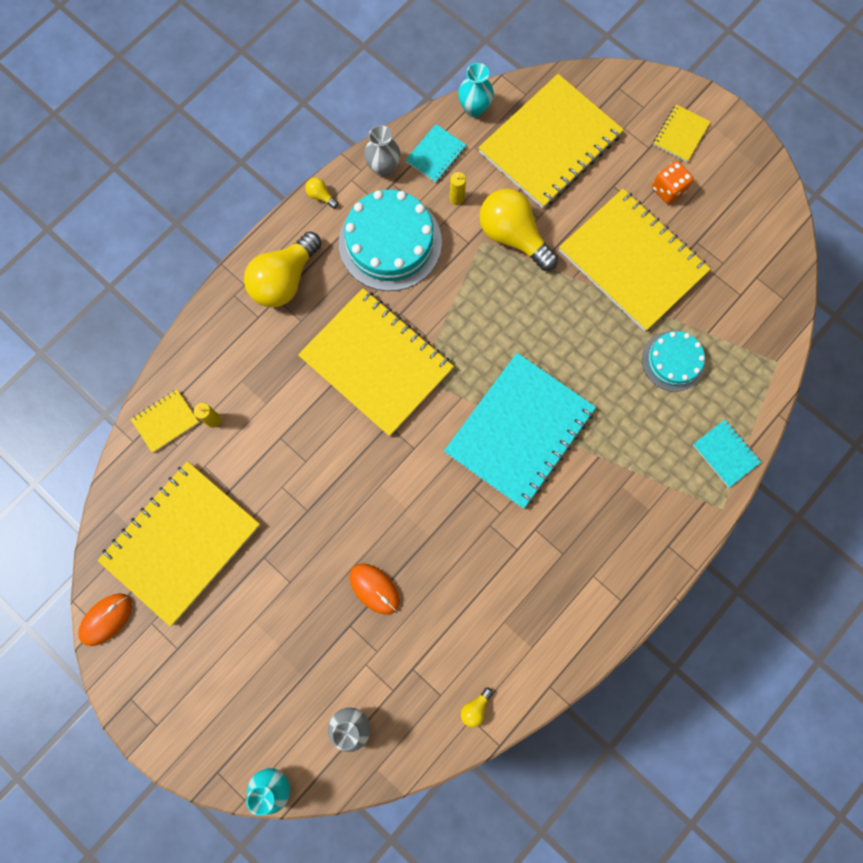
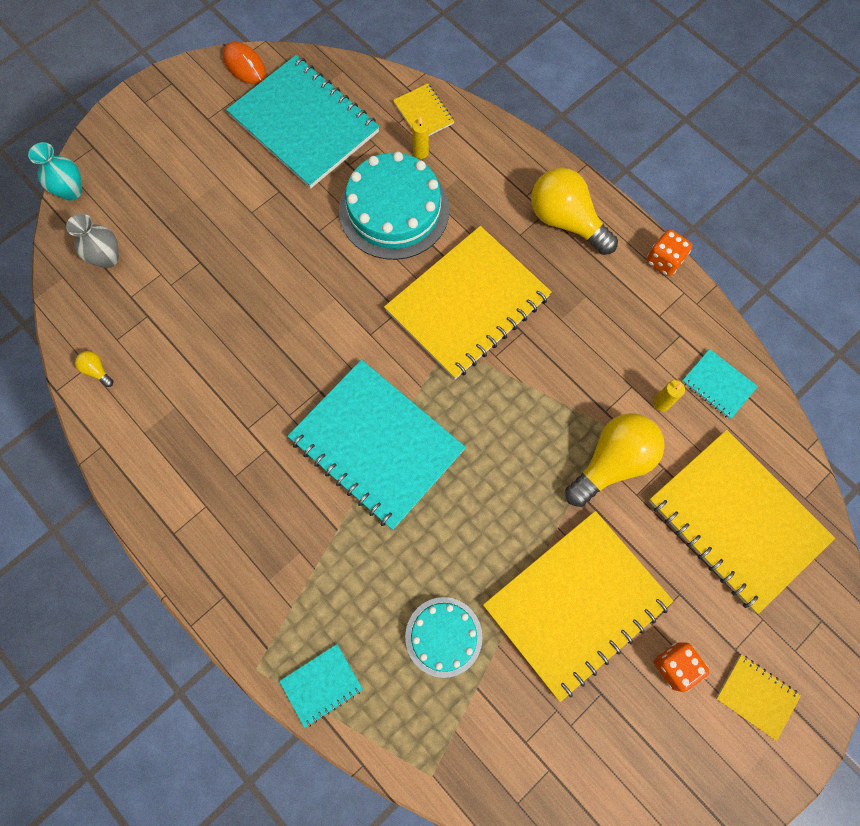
camera: 95 degrees right, 5 degrees down
yellow notebook [97,461,260,627] -> turquoise notebook [226,55,380,188]
yellow light bulb [305,178,338,209] -> orange dice [646,229,692,276]
turquoise cake [339,190,442,291] -> turquoise cake moved to [339,152,449,260]
orange mouse [349,563,400,615] -> none
grey vase [364,125,400,177] -> none
turquoise vase [458,63,494,117] -> none

